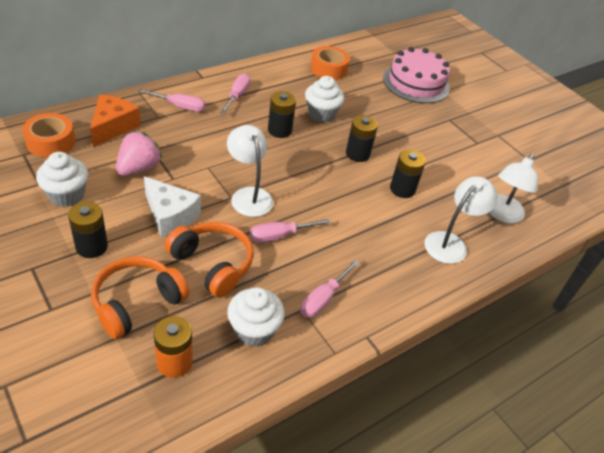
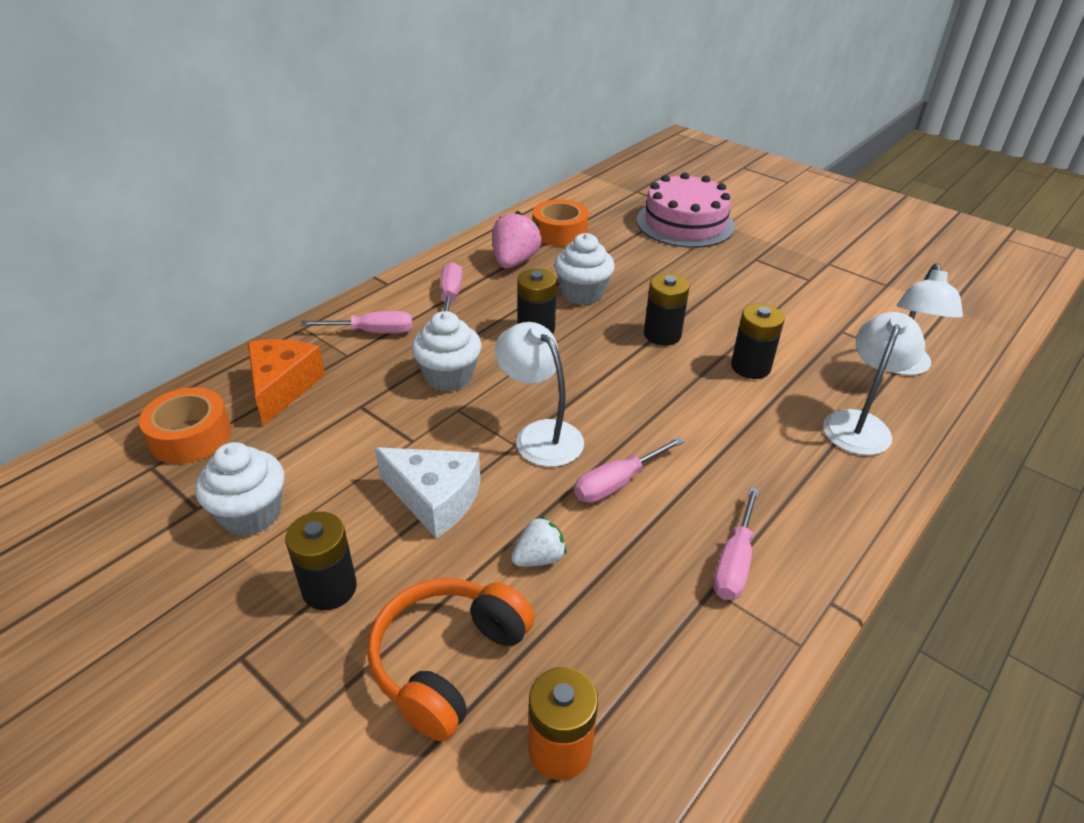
camera: 10 degrees left, 5 degrees down
pink strawberry [116,131,162,176] -> pink strawberry moved to [492,211,541,268]
orange headphones [165,222,254,298] -> white strawberry [511,516,567,567]
white cupcake [227,287,285,347] -> white cupcake moved to [412,311,481,392]

